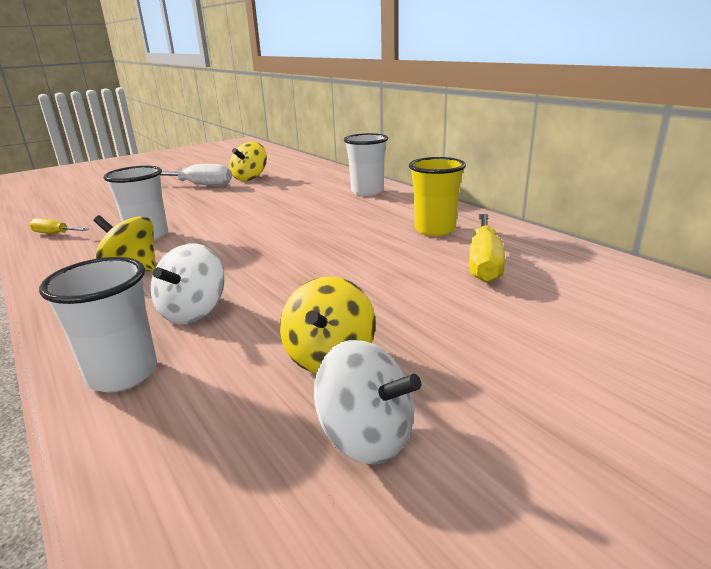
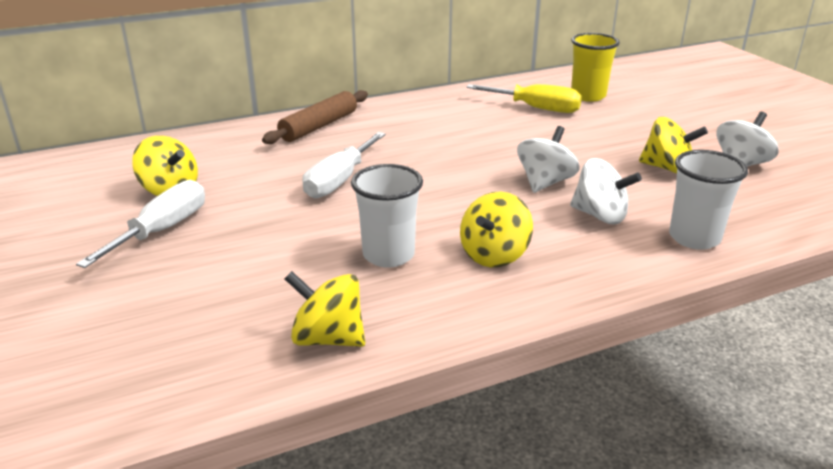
camera: 80 degrees left, 5 degrees up
yellow screwdriver [29,218,89,234] -> yellow spinning top [285,271,365,347]
white cup [344,133,388,196] -> brown rolling pin [262,90,368,144]
yellow cup [409,157,466,236] -> yellow cup moved to [571,33,620,102]
none -> white screwdriver [302,132,386,198]
none -> white spinning top [517,126,580,193]

